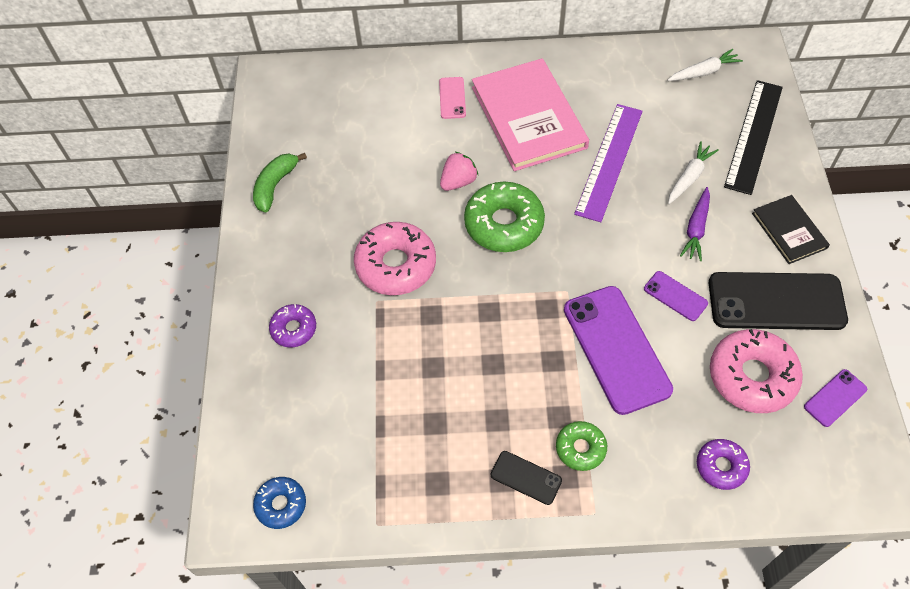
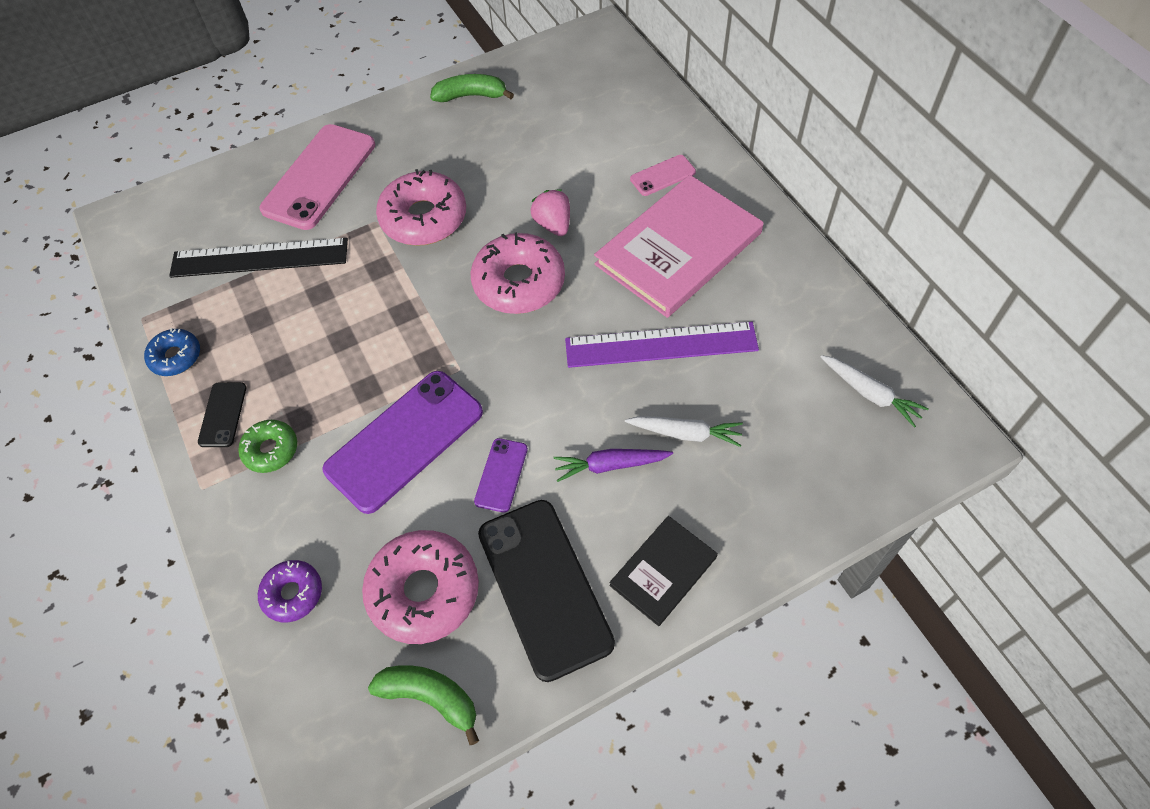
camera: 65 degrees right, 0 degrees up
blue donut [253,477,306,529] -> blue donut moved to [144,328,200,376]
purple donut [269,304,316,348] -> pink phone [259,124,375,230]
pink strawberry [440,152,478,191] -> pink strawberry turned 135 degrees counterclockwise [531,189,570,236]
green donut [464,182,545,252] -> pink donut [470,232,565,314]
black ruler [724,80,783,195] -> black ruler moved to [169,238,348,278]
purple phone [804,369,867,427] -> green banana [368,665,479,745]

